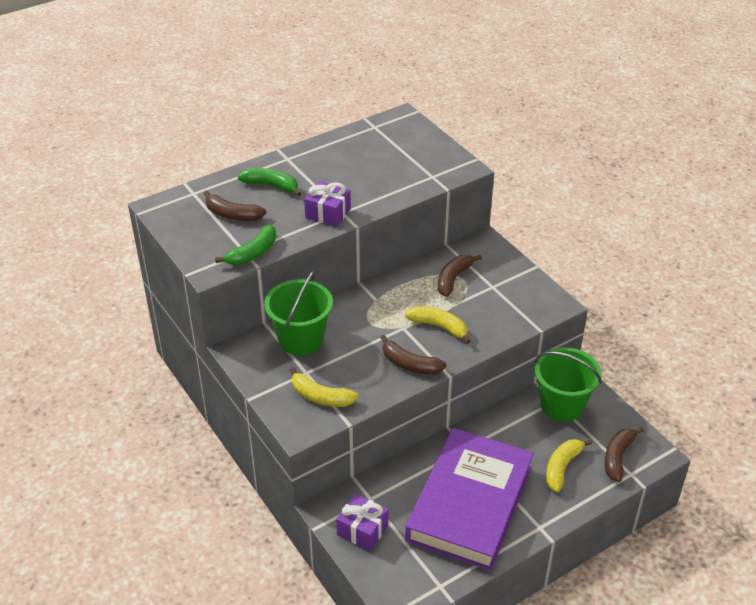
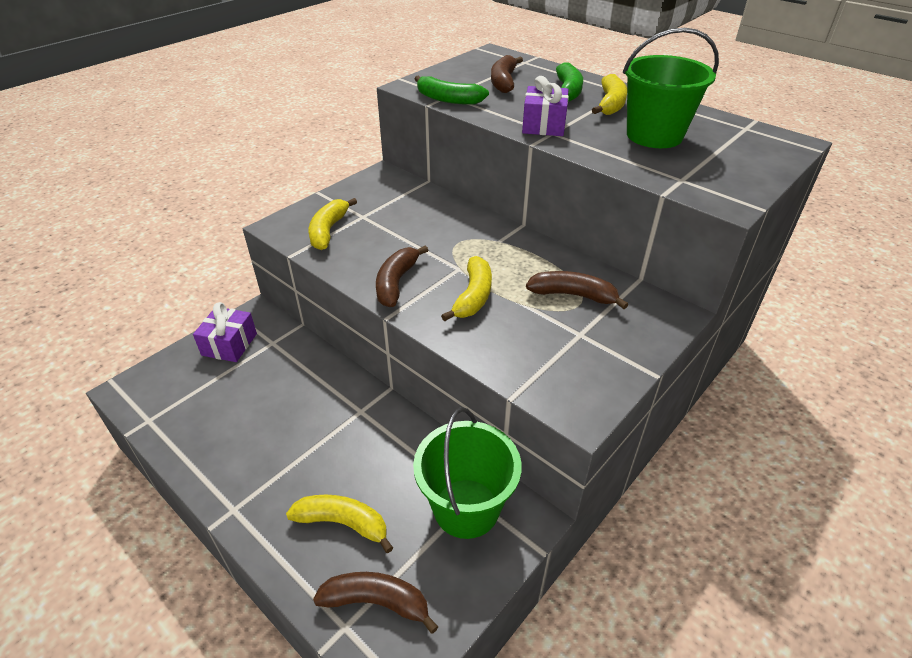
camera: 75 degrees right, 0 degrees up
green bucket [264,270,333,356] -> green bucket moved to [623,28,719,148]
purple book [405,428,534,571] -> none
none -> yellow banana [592,74,627,115]

